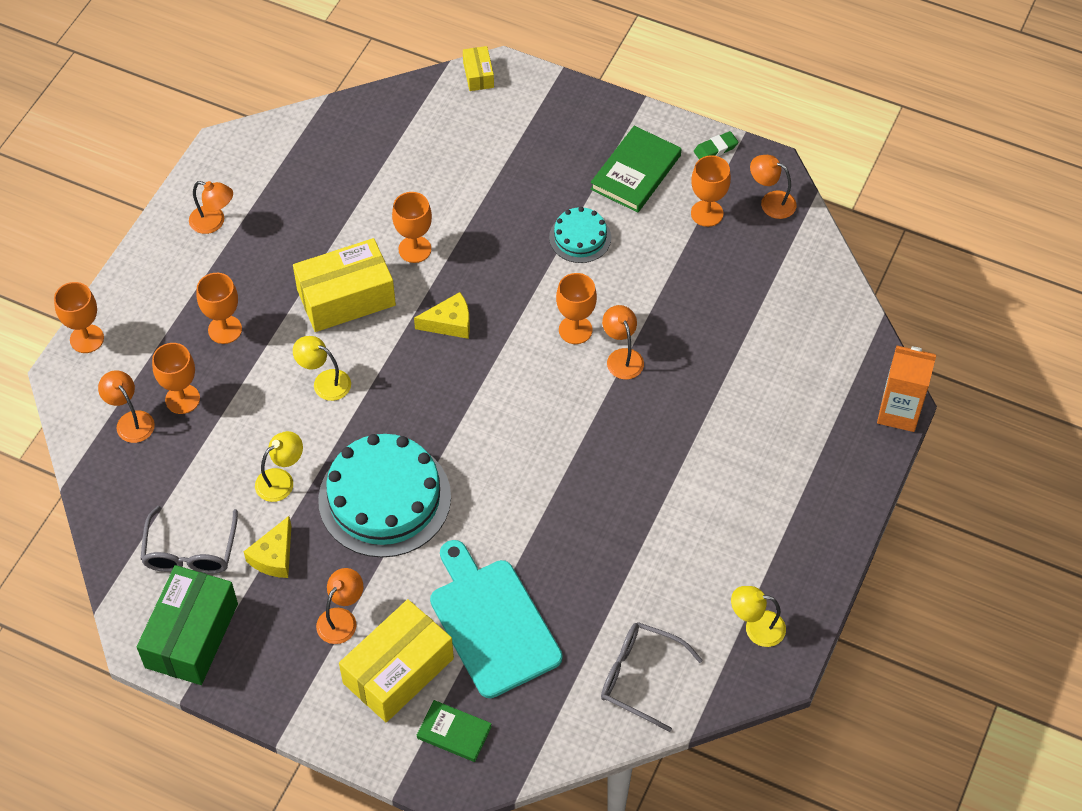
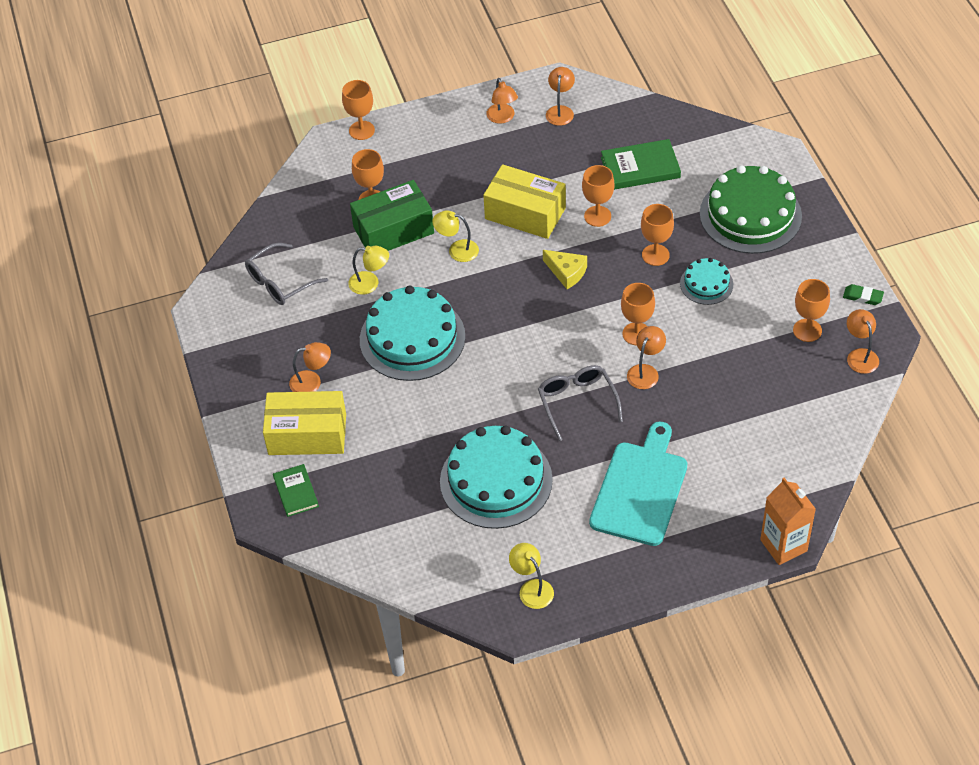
camera: 50 degrees right, 5 degrees down
orange lamp [98,370,155,443] -> orange lamp moved to [546,67,575,126]
green box [137,565,238,685] -> green box moved to [350,180,434,251]
orange goblet [197,273,242,344] -> orange goblet moved to [641,204,674,266]
yellow cheese [244,516,291,578] -> none
yellow lamp [293,336,351,401] -> yellow lamp turned 60 degrees counterclockwise [432,210,479,262]
turquoise cutting board [430,540,563,698] -> turquoise cutting board moved to [589,422,688,546]
yellow box [463,46,494,91] -> none
green book [590,126,682,213] -> green book moved to [601,139,681,190]
grey glasses [601,622,703,732] -> grey glasses moved to [538,365,623,441]
none -> turquoise cake [440,425,553,529]
none -> green cake [700,165,802,254]

